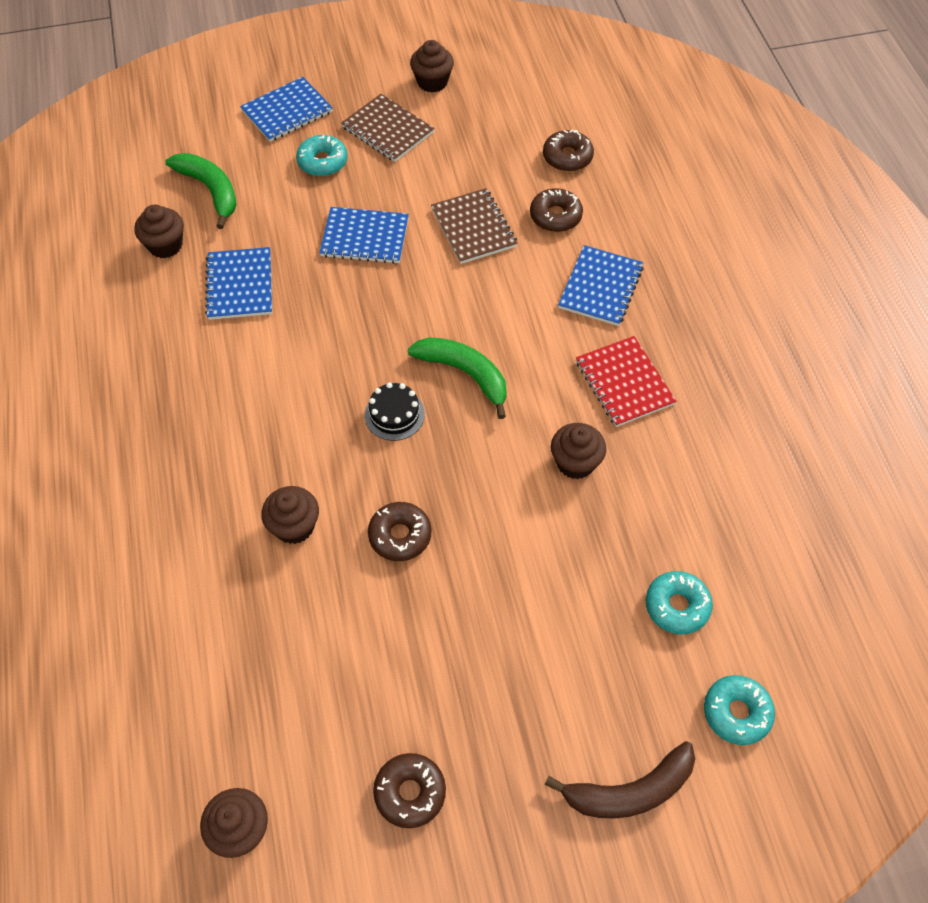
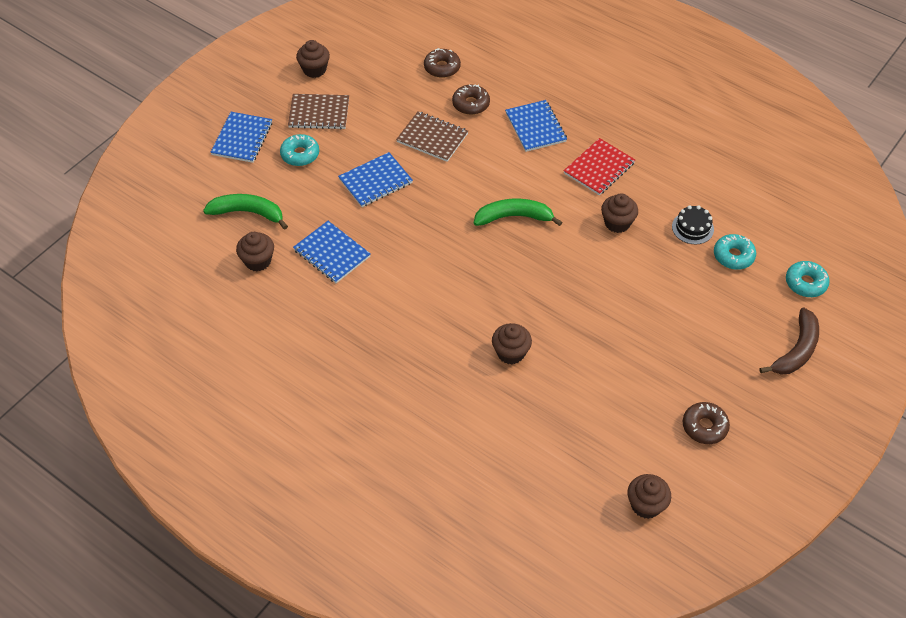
camera: 40 degrees left, 5 degrees down
black cake [365,382,425,441] -> black cake moved to [672,205,714,244]
brown donut [368,502,432,561] -> none
red notebook [576,336,677,427] -> red notebook turned 75 degrees counterclockwise [564,138,635,195]

